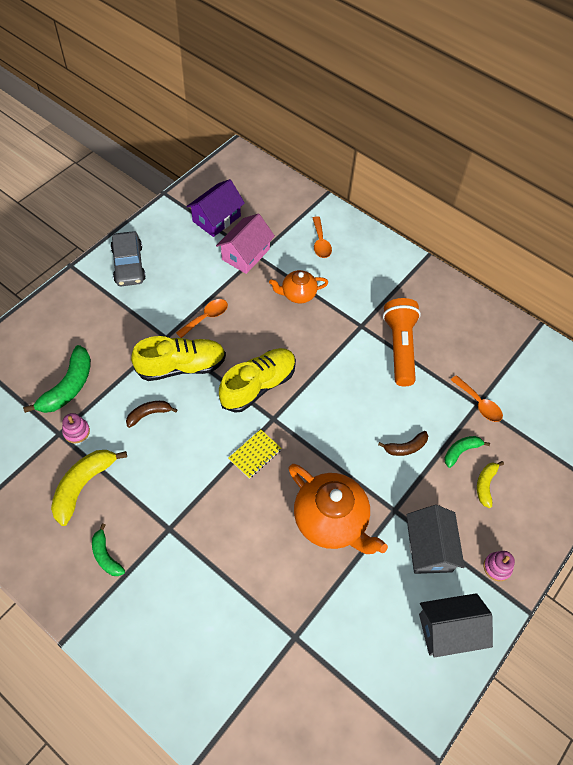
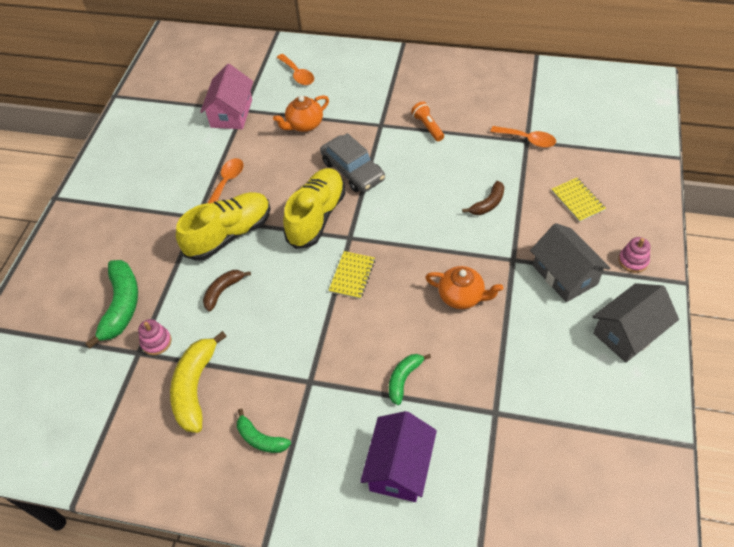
camera: 20 degrees left, 5 degrees down
grey car [110,231,146,286] -> grey car moved to [320,133,385,192]
purple house [186,179,245,237] -> purple house moved to [360,411,437,502]
orange teapot [288,464,388,554] -> orange teapot [425,266,503,309], size x0.57
orange flashlight [383,298,421,387] -> orange flashlight [411,101,444,141], size x0.49
green banana [444,436,490,468] -> green banana moved to [389,354,431,405]
yellow banana [477,461,504,508] -> yellow notebook [552,178,606,222]

